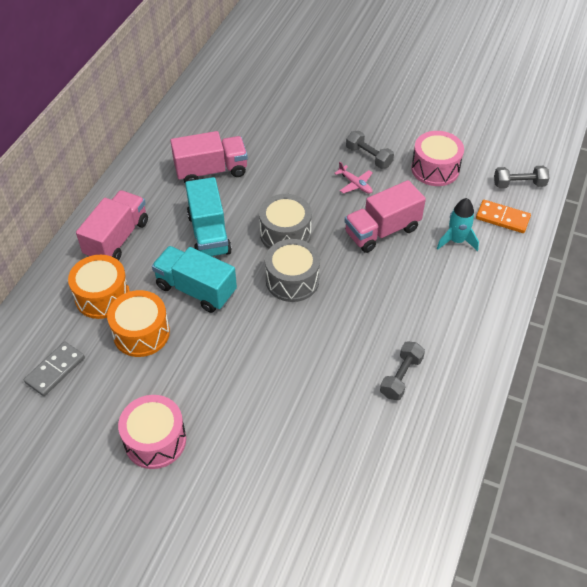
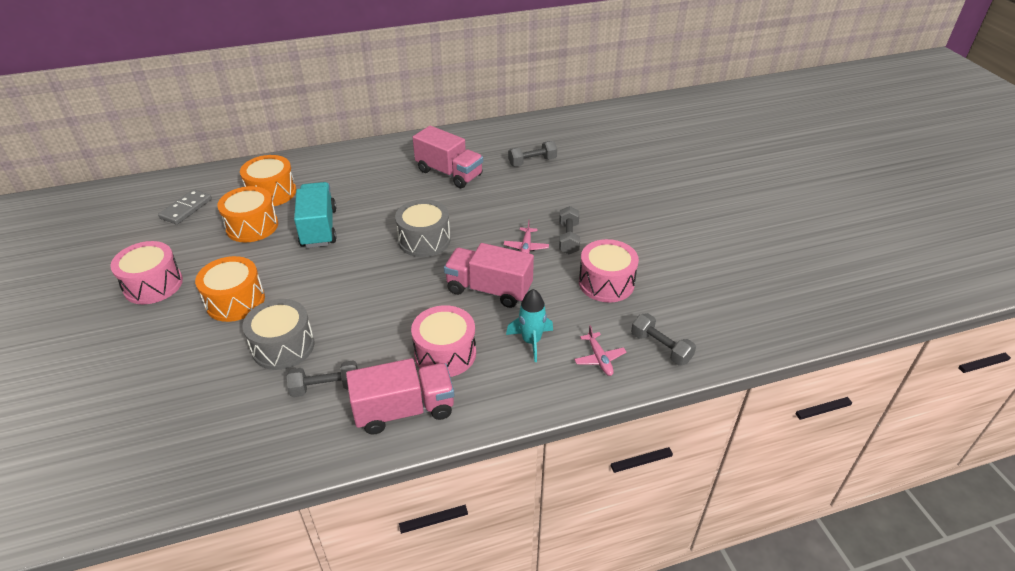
camera: 50 degrees right, 10 degrees down
grey domino [24,341,85,396] -> grey domino turned 60 degrees counterclockwise [158,189,212,225]
pink truck [76,190,148,261] -> pink truck moved to [346,358,454,435]
turquoise truck [185,177,232,256] -> none
grey drum [265,239,320,302] -> grey drum moved to [242,299,314,370]
orange domino [476,200,531,233] -> pink plane [574,325,626,376]
none -> orange drum [195,256,265,322]
none -> pink drum [411,305,476,377]
none -> grey dumbbell [508,141,557,167]

